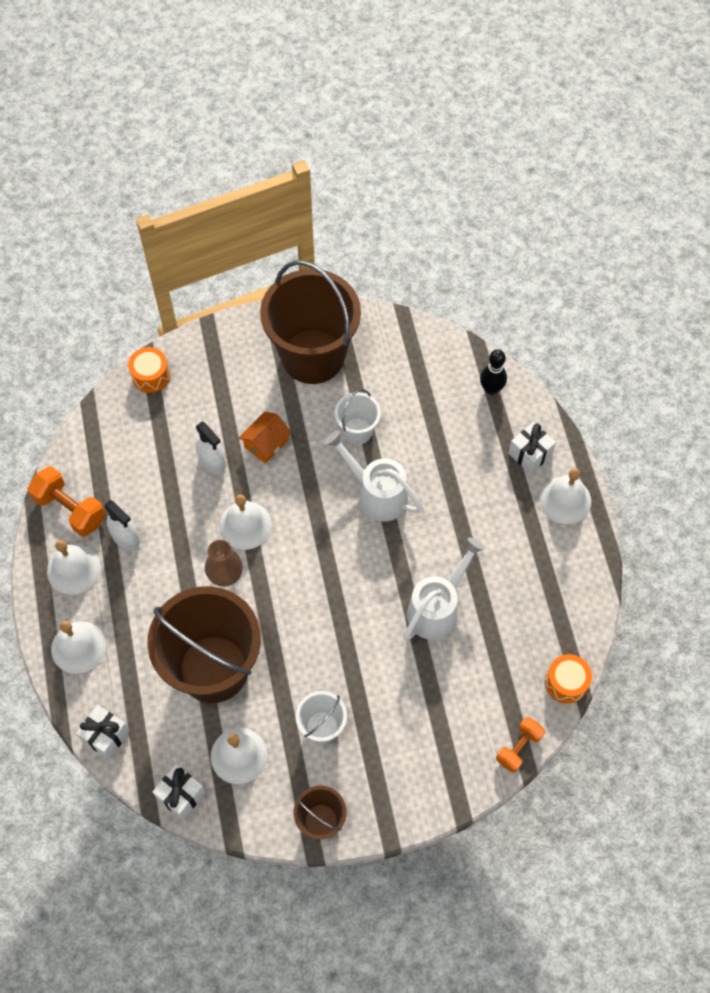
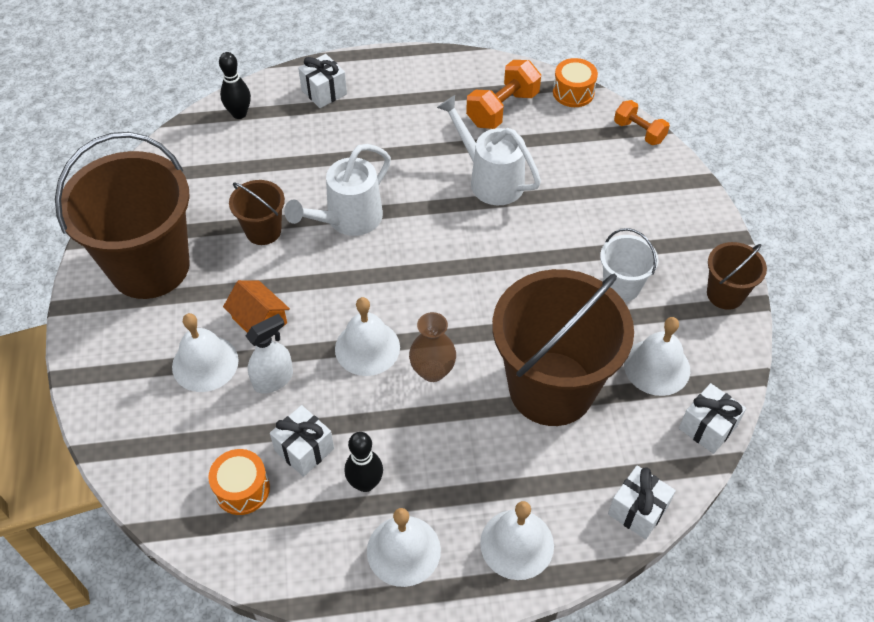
camera: 85 degrees left, 10 degrees down
orange dumbbell [27,466,106,537] -> orange dumbbell moved to [466,60,541,129]
white spray bottle [104,500,140,550] -> black bowling pin [345,432,383,492]
orange drum [128,347,170,393] -> orange drum moved to [208,449,270,515]
white bucket [334,389,381,445] -> brown bucket [229,180,285,245]
white bell [539,468,591,524] -> white bell moved to [172,313,239,392]
none -> white gift [270,405,334,477]

